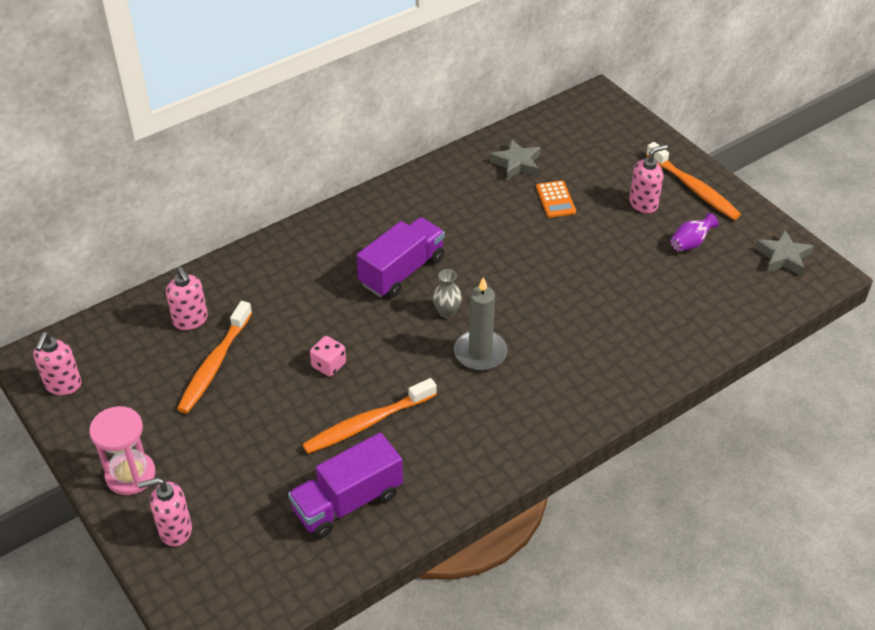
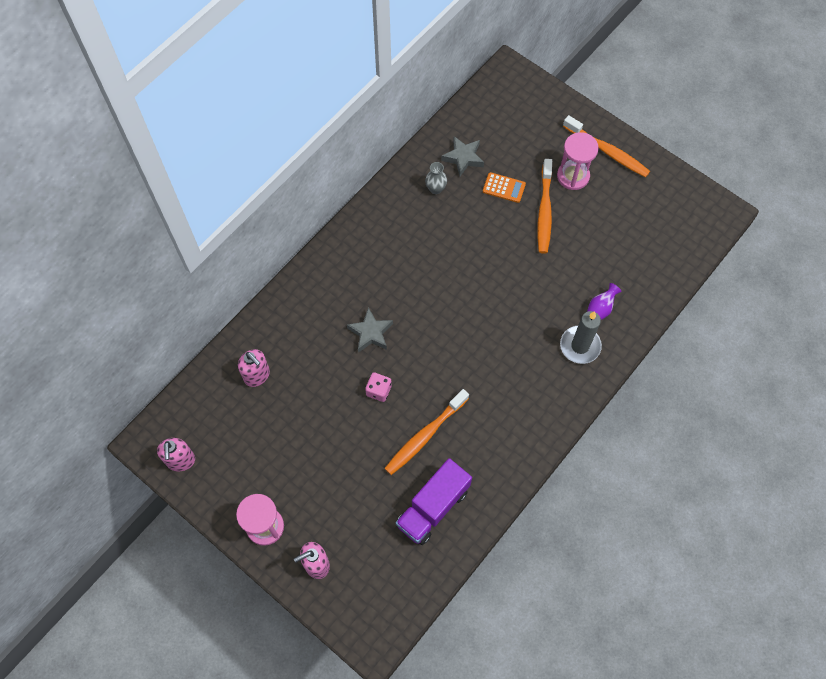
camera: 15 degrees left, 20 degrees up
orange toothbrush [177,301,252,413] -> orange toothbrush moved to [537,159,552,254]
purple truck [357,217,445,298] -> none
grey vase [433,269,462,318] -> grey vase moved to [425,162,447,194]
grey candle [454,277,507,371] -> grey candle moved to [560,311,602,364]
orange calculator [536,180,576,218] -> orange calculator turned 45 degrees counterclockwise [483,172,526,203]
pink soap dispenser [629,144,668,214] -> pink hourglass [557,132,599,190]
purple vase [670,213,719,252] -> purple vase moved to [587,283,621,320]
grey star [755,229,814,276] -> grey star moved to [347,307,393,353]

